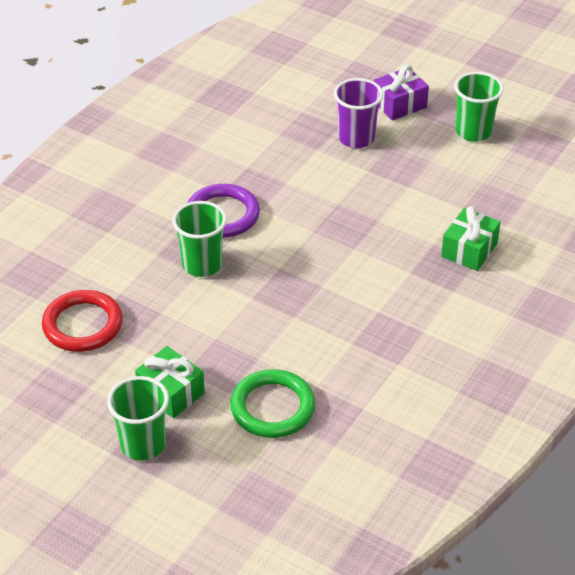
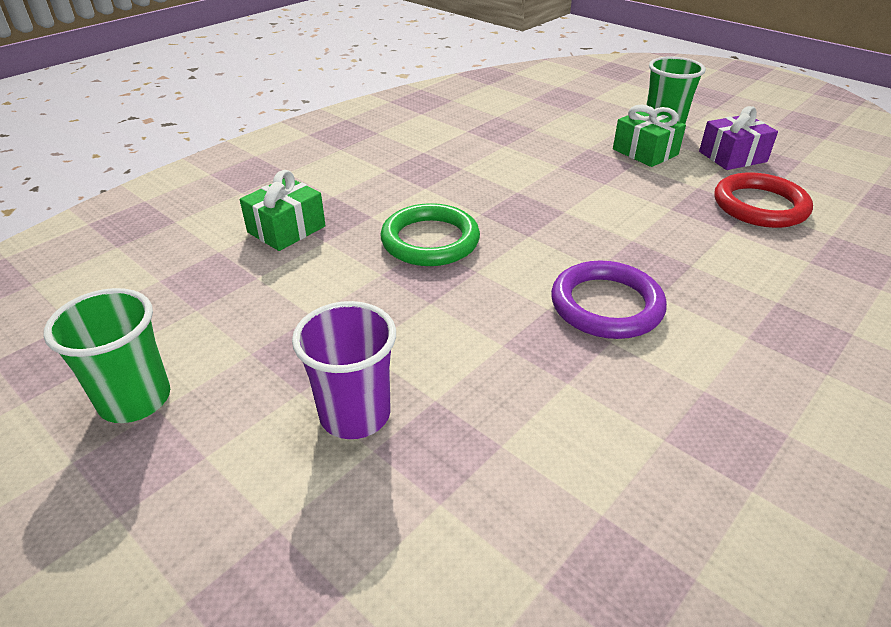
camera: 170 degrees left, 5 degrees down
green cup [172,201,227,277] -> none
green ring [230,369,315,438] -> green ring moved to [380,203,480,266]
purple gift [374,65,429,121] -> purple gift moved to [699,106,778,170]

